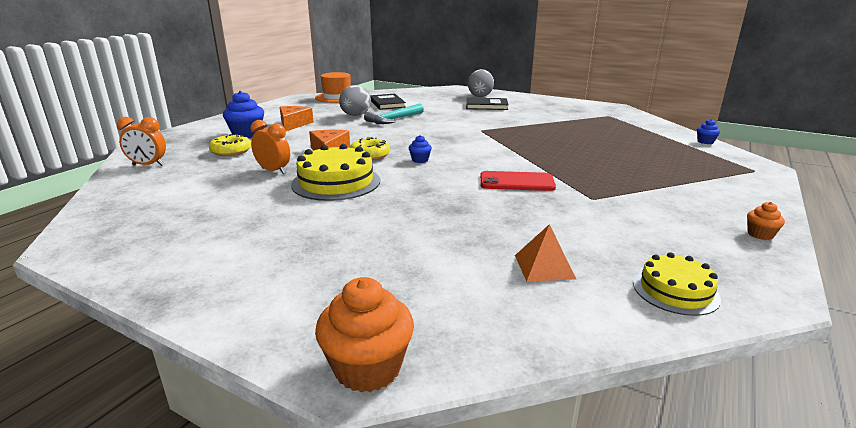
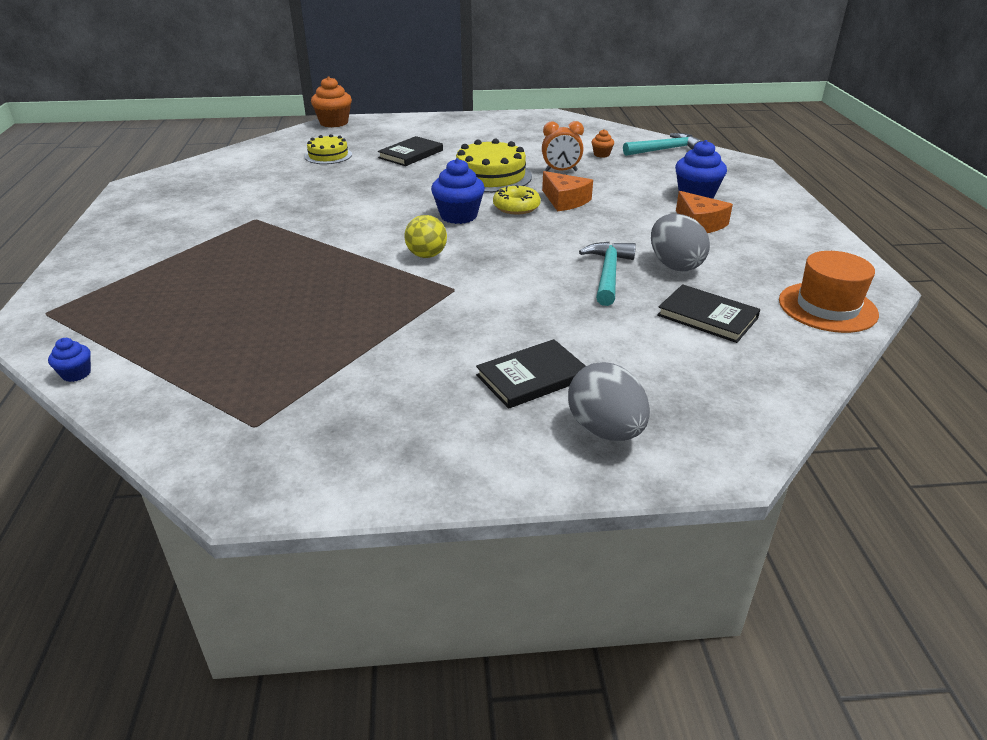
camera: 145 degrees right, 10 degrees up
orange clock [117,117,166,166] -> turquoise hammer [623,133,702,156]
yellow donut [209,134,251,156] -> none
blue cupcake [409,135,432,163] -> blue cupcake [431,158,485,224], size x1.95
red phone [480,171,556,191] -> none
orange pyramid [515,224,576,282] -> none
yellow cake [633,252,721,316] -> yellow cake moved to [305,134,352,164]
orange cupcake [747,202,785,240] -> orange cupcake moved to [592,129,614,158]
none -> black book [378,136,443,166]
none -> yellow ball [404,215,447,258]

